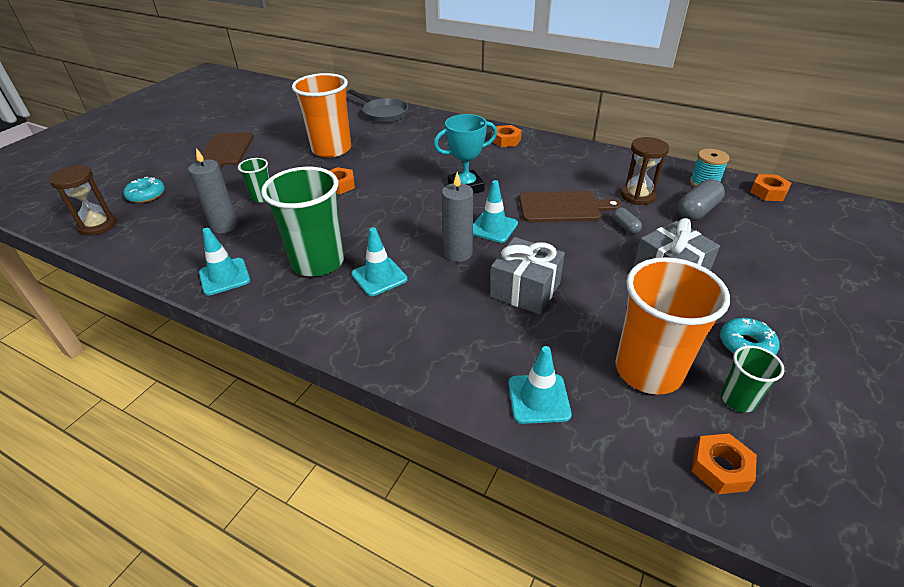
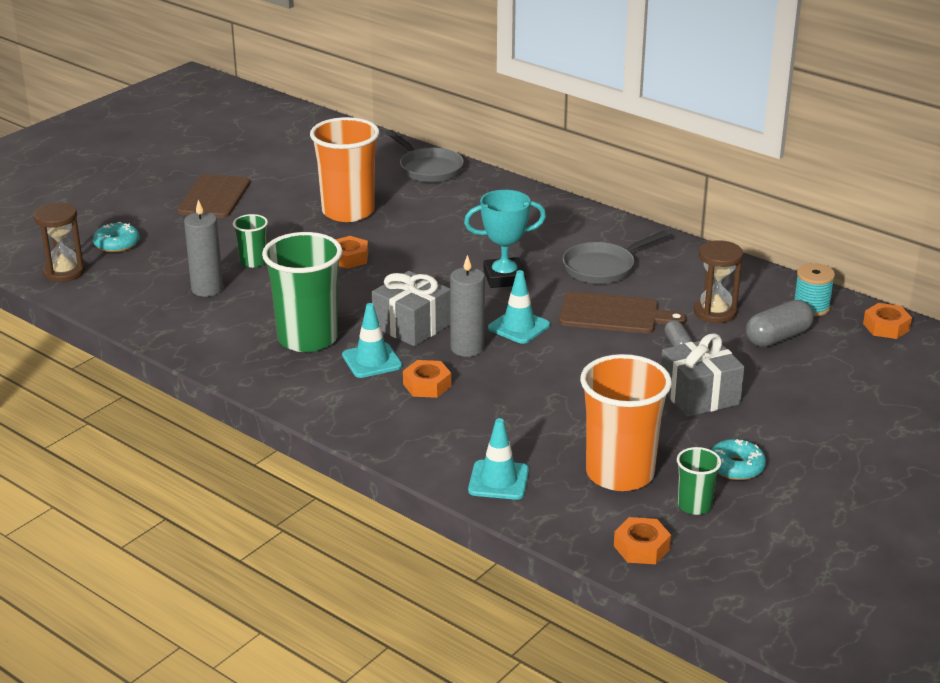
camera: 10 degrees right, 10 degrees down
turquoise traffic cone [199,228,250,295] -> none
grey gift [490,237,565,314] -> grey gift moved to [372,271,450,346]
orange nut [492,125,522,147] -> orange nut moved to [403,360,451,398]
none -> grey pan [563,231,668,284]

